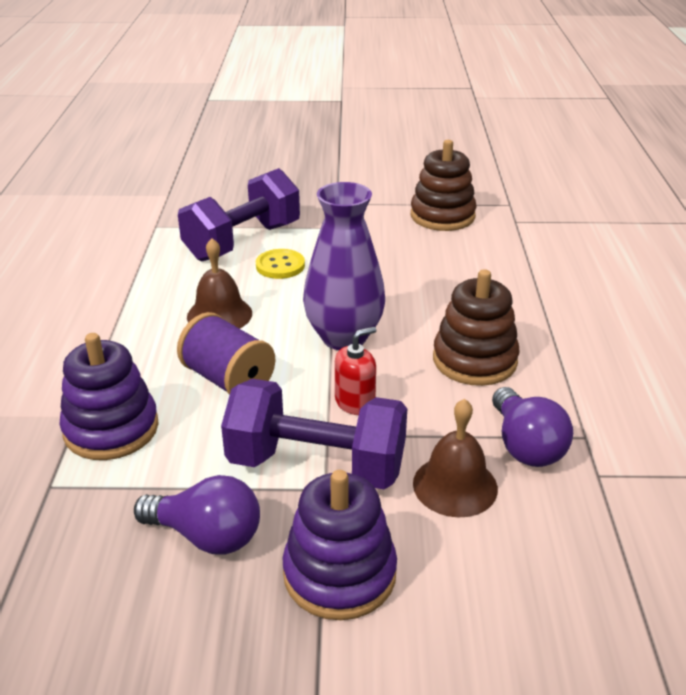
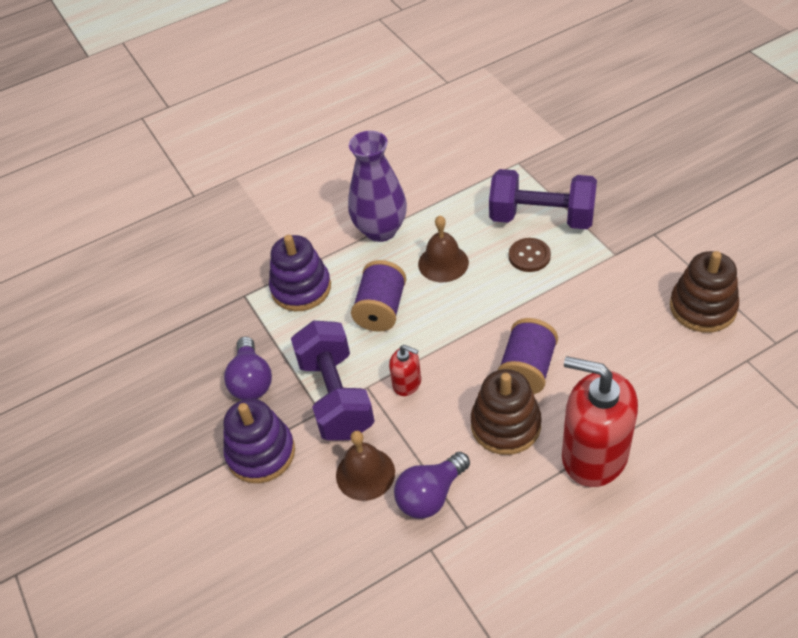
camera: 65 degrees right, 15 degrees up
yellow button [256,249,305,279] -> brown button [509,238,551,272]
purple vase [303,182,385,350] -> purple vase moved to [348,131,407,242]
none -> purple spool [498,318,558,394]
none -> red soap dispenser [562,356,638,487]

